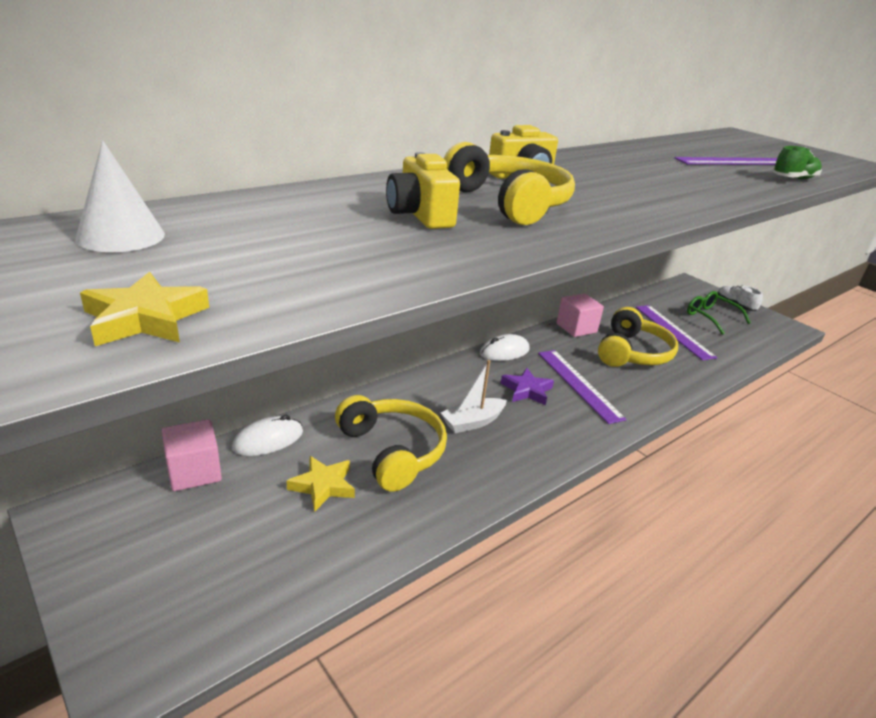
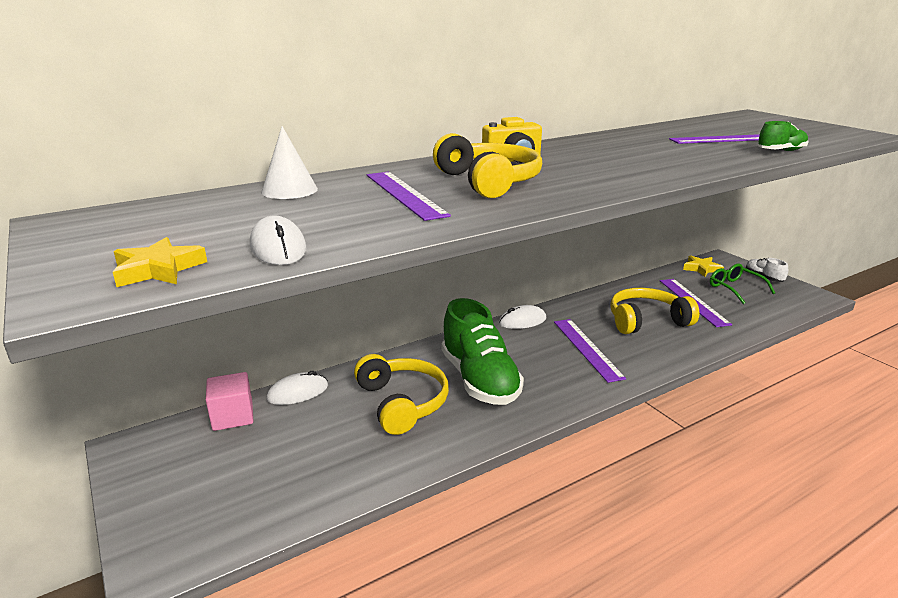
camera: 10 degrees right, 5 degrees down
white cone [75,140,165,252] -> white cone moved to [261,126,318,199]
yellow star [286,456,355,511] -> yellow star moved to [683,255,724,277]
yellow camera [386,152,460,229] -> purple ruler [367,172,451,221]
white boat [441,360,507,433] -> green shoe [442,298,524,405]
purple star [501,368,554,405] -> none
pink cube [557,294,604,337] -> none
yellow headphones [598,307,678,367] -> yellow headphones turned 135 degrees counterclockwise [610,288,699,334]
none -> white mouse [250,215,306,265]

